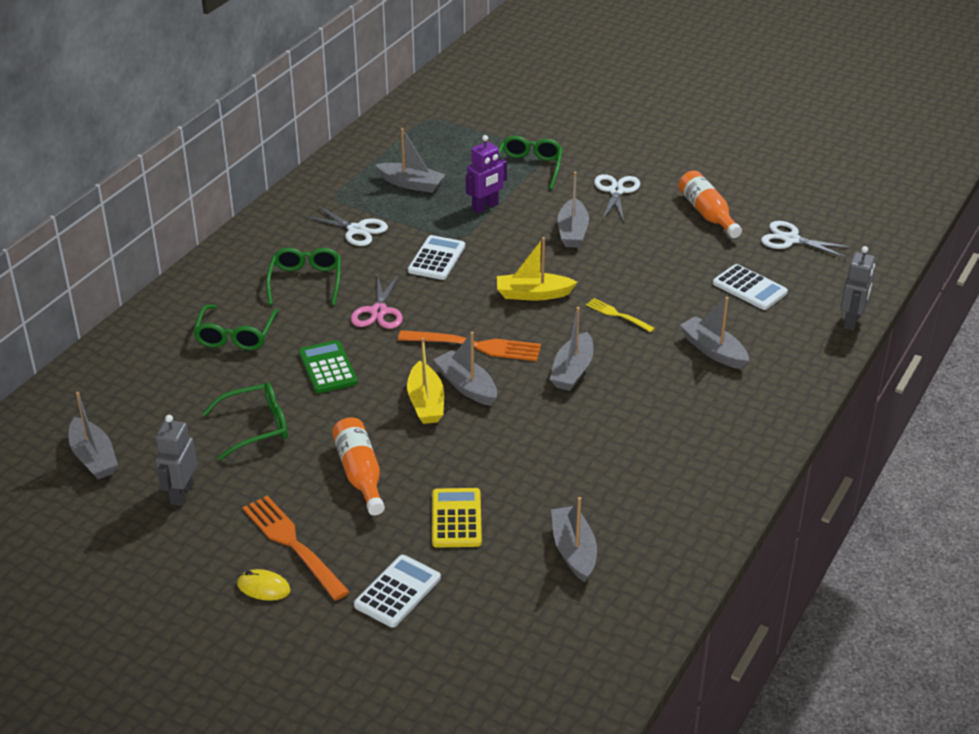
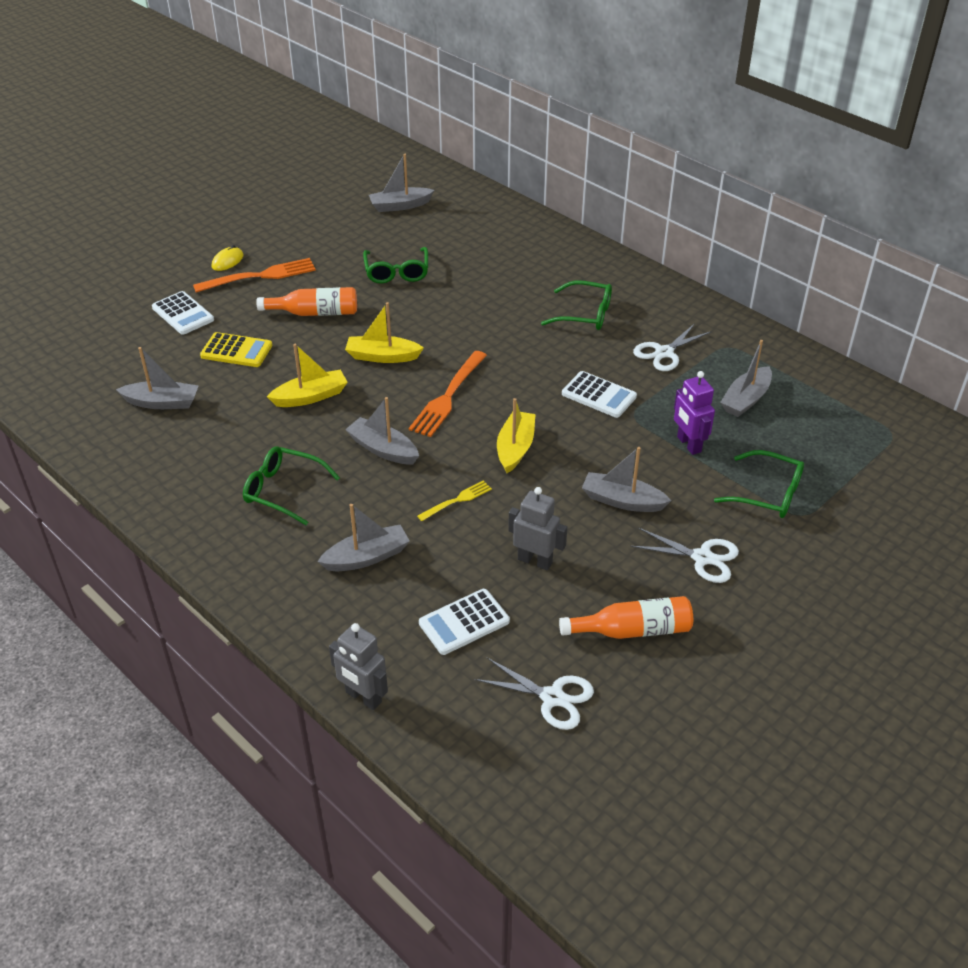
camera: 105 degrees right, 5 degrees up
grey robot [155,415,197,506] -> grey robot moved to [508,487,567,571]
green glasses [193,305,279,350] -> green glasses moved to [243,446,340,525]
green calculator [299,340,358,393] -> none
pink scissors [351,274,403,329] -> none
grey boat [433,332,497,406] -> none
white scissors [761,221,852,258] -> white scissors turned 75 degrees clockwise [474,658,594,730]
none -> yellow boat [267,344,348,407]

